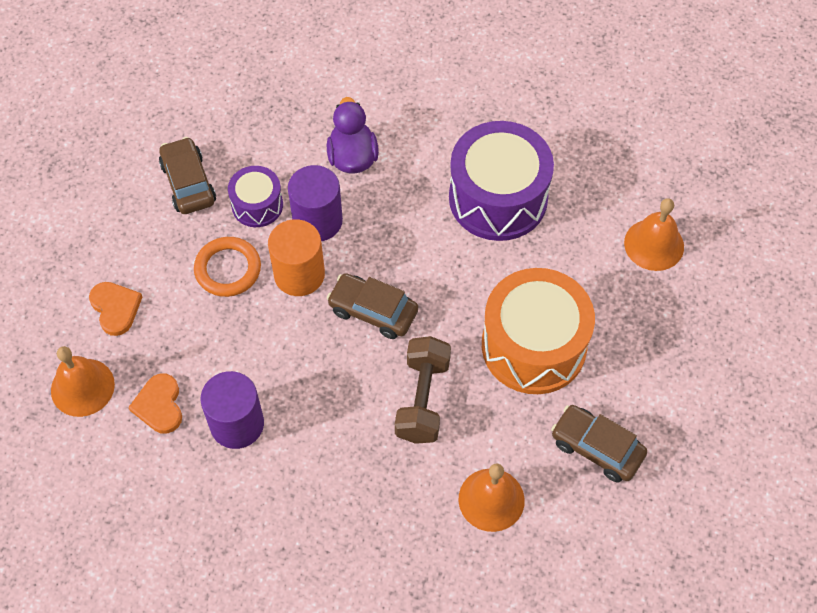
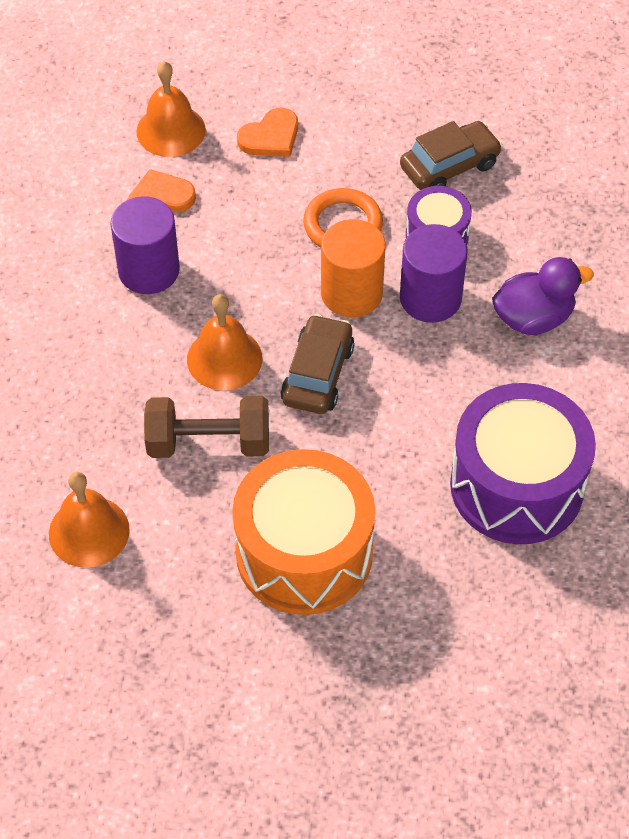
camera: 80 degrees right, 5 degrees down
brown car [551,405,647,483] -> none
orange bell [624,198,684,271] -> orange bell moved to [187,294,263,390]

